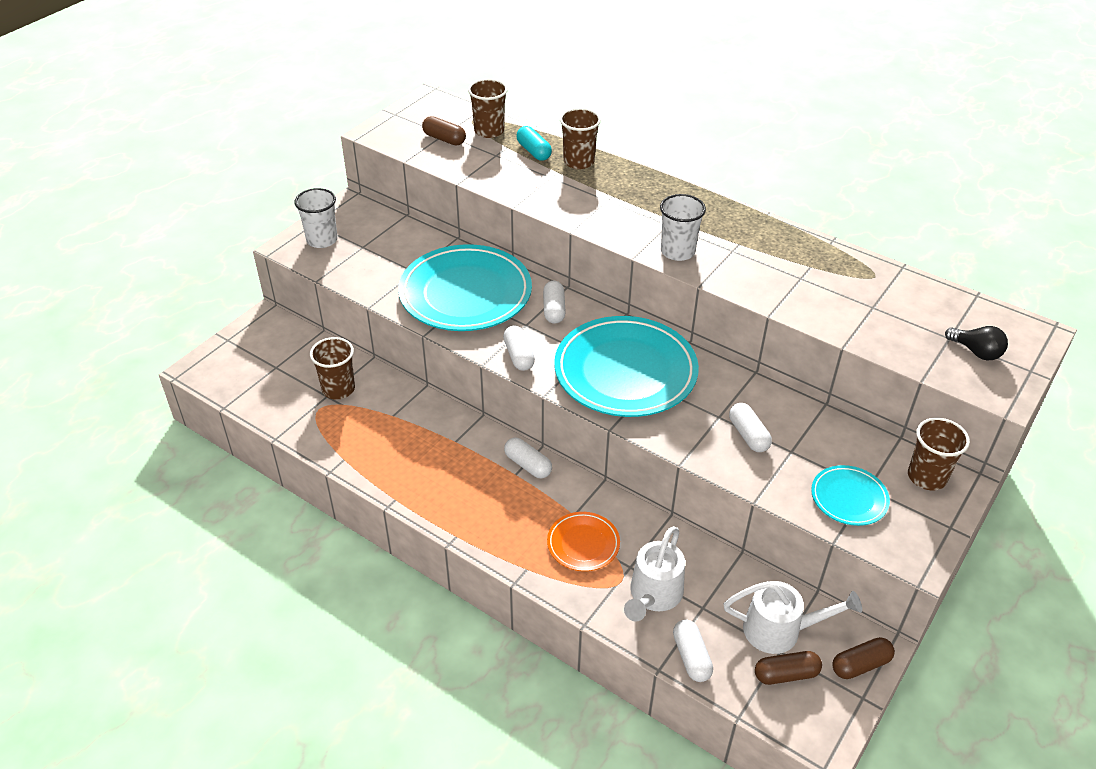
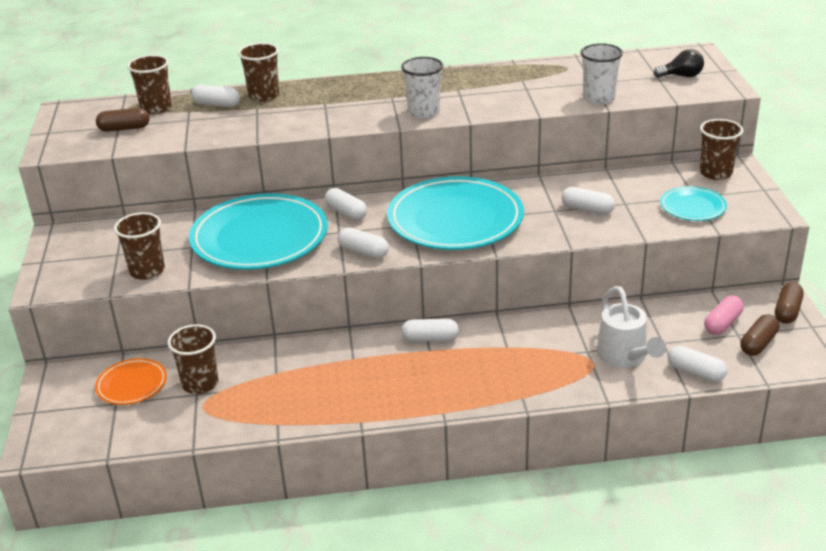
camera: 40 degrees left, 10 degrees down
white cup [294,188,338,248] -> white cup moved to [581,43,623,105]
turquoise capsule [516,126,552,161] -> white capsule [191,85,240,107]
orange plate [547,512,620,571] -> orange plate moved to [95,358,167,405]
white watering can [724,581,862,654] -> pink capsule [704,295,744,335]
none -> brown cup [114,212,165,280]

